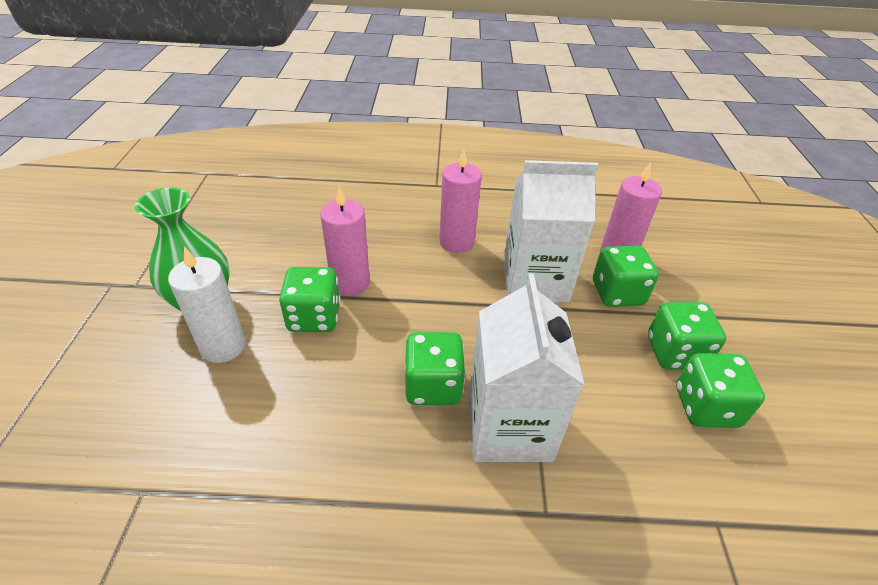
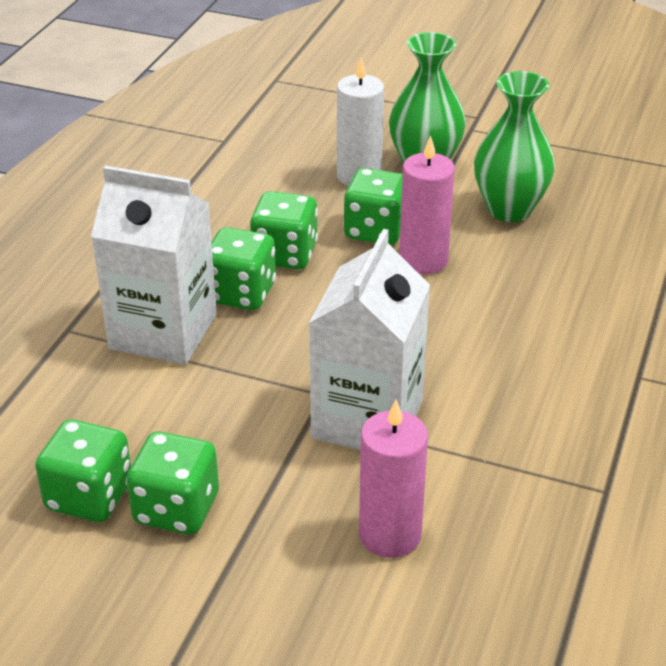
camera: 110 degrees right, 5 degrees down
pink candle [439,150,482,253] -> none
green dice [593,245,659,307] -> green dice moved to [250,191,318,269]
none -> green vase [474,71,555,222]

